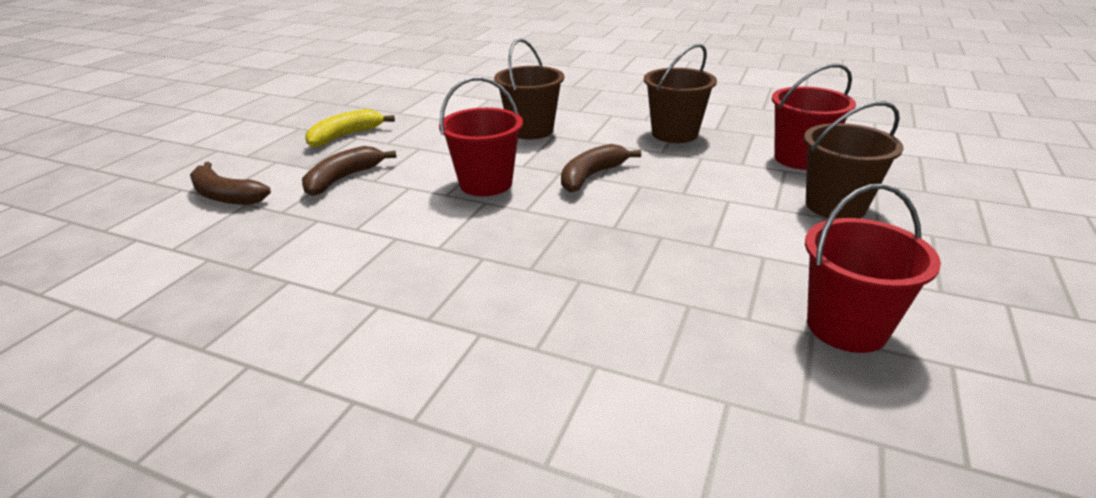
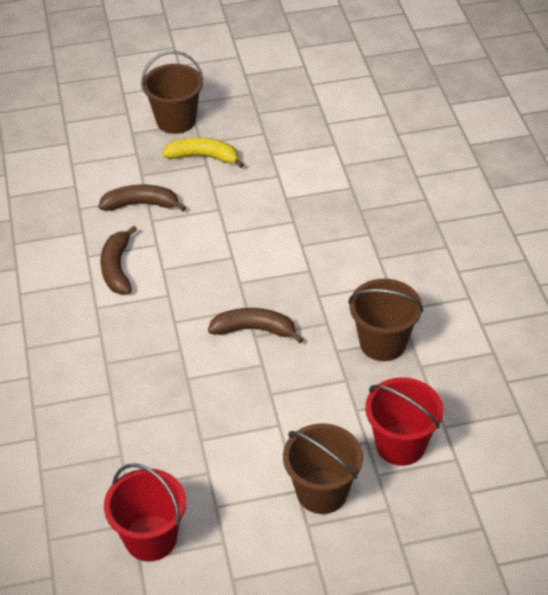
camera: 55 degrees right, 15 degrees up
brown banana [190,162,271,205] -> brown banana moved to [100,225,137,294]
red bucket [439,77,523,196] -> none
brown bucket [494,38,564,140] -> brown bucket moved to [141,51,204,134]

